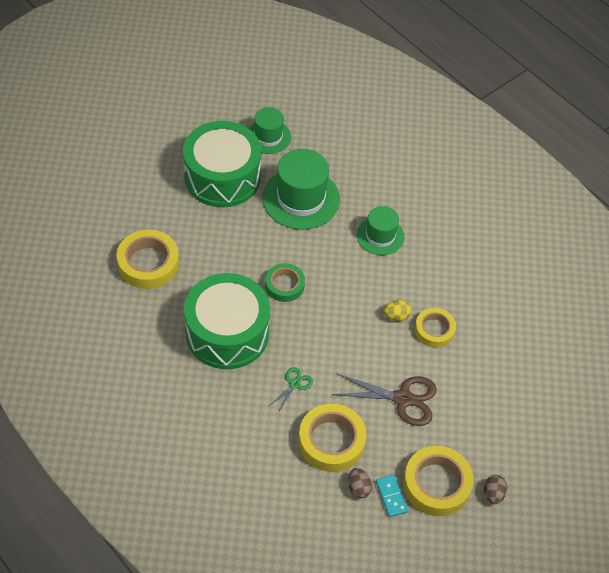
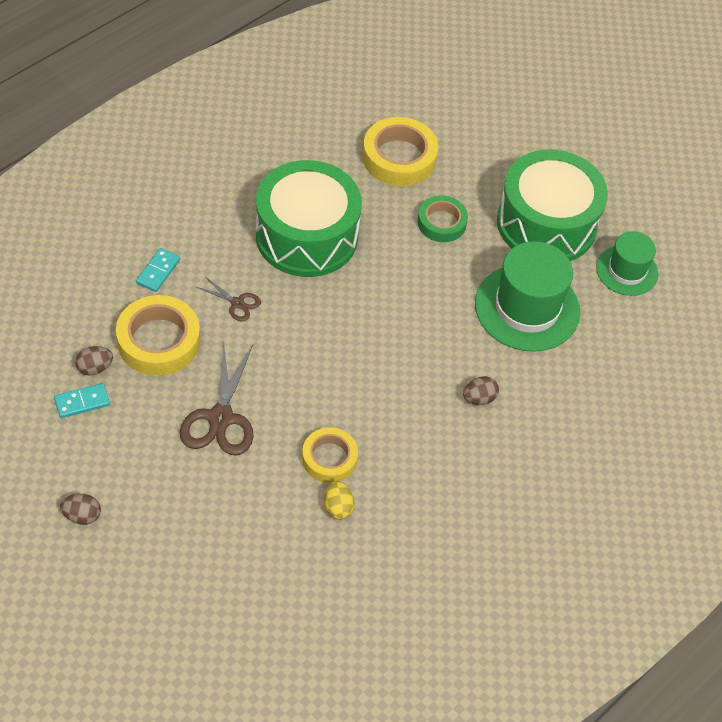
camera: 85 degrees right, 0 degrees up
green tape [265,263,305,302] -> green tape moved to [417,196,468,242]
green scissors [269,367,313,413] -> brown scissors [197,277,261,321]
green hat [357,206,404,255] -> brown egg [463,376,499,405]
yellow egg [383,300,411,321] -> yellow egg moved to [324,481,354,520]
yellow tape [403,446,474,516] -> none
none -> turquoise domino [136,248,180,292]

